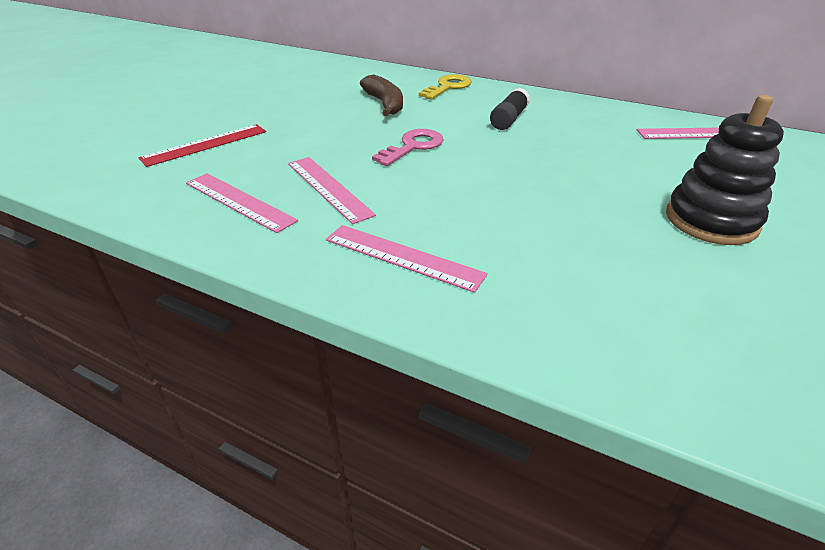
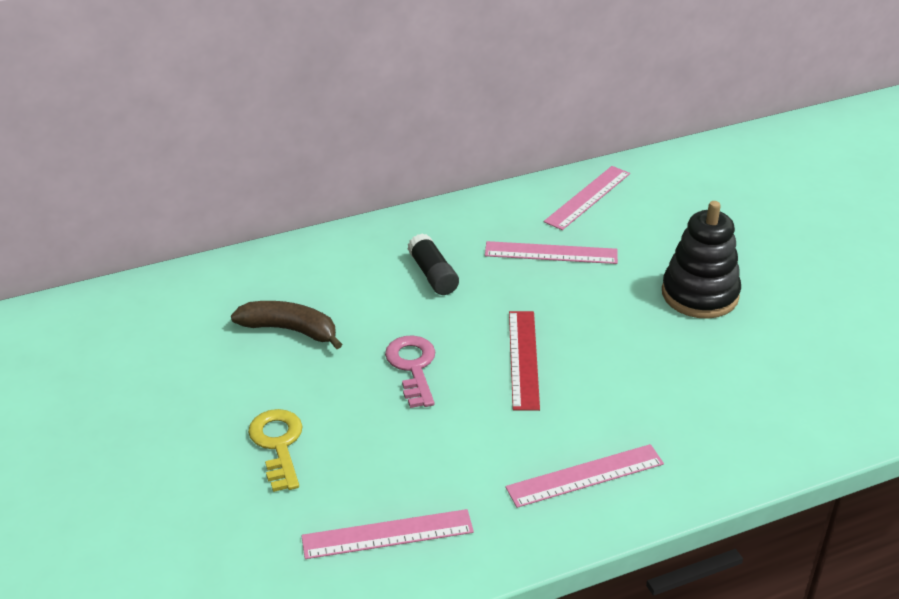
camera: 50 degrees left, 0 degrees up
red ruler [139,124,266,167] -> red ruler moved to [509,311,540,411]
pink ruler [288,157,376,224] -> pink ruler moved to [485,241,618,264]
yellow key [419,74,472,100] -> yellow key moved to [248,409,303,492]

